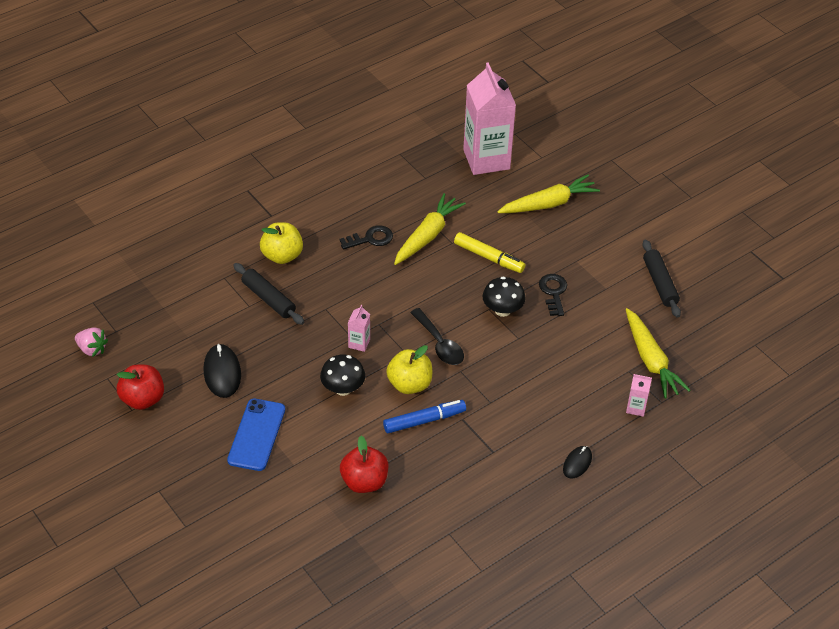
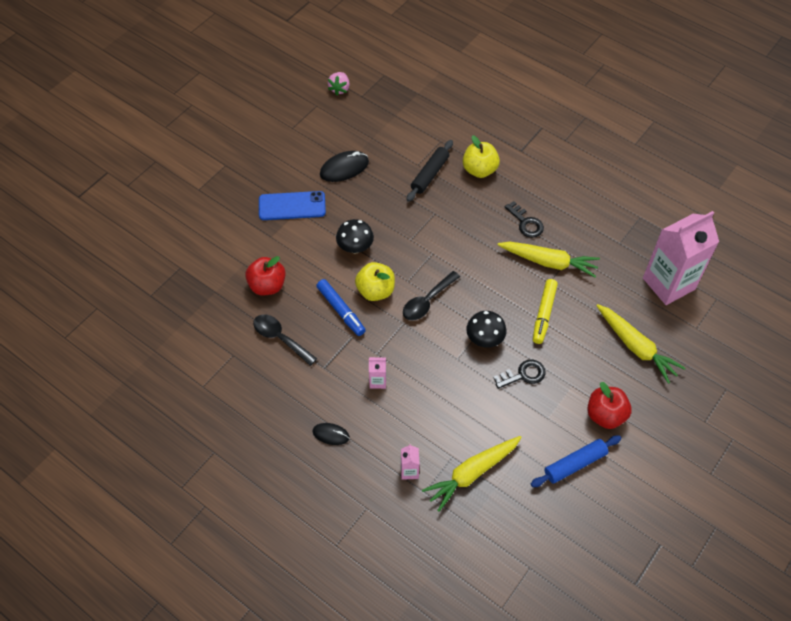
camera: 75 degrees right, 10 degrees up
red apple [117,364,164,410] -> red apple moved to [587,382,632,429]
pink carton [348,305,370,352] -> pink carton moved to [369,357,386,389]
black rolling pin [643,240,681,318] -> blue rolling pin [531,435,621,487]
none -> black spoon [253,314,317,366]

